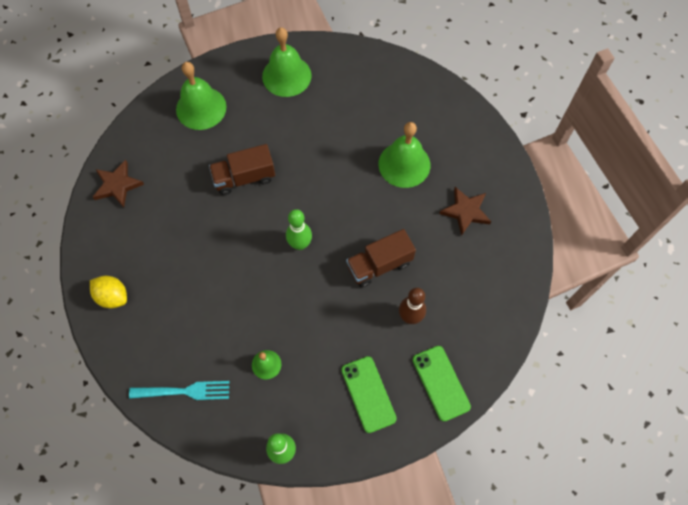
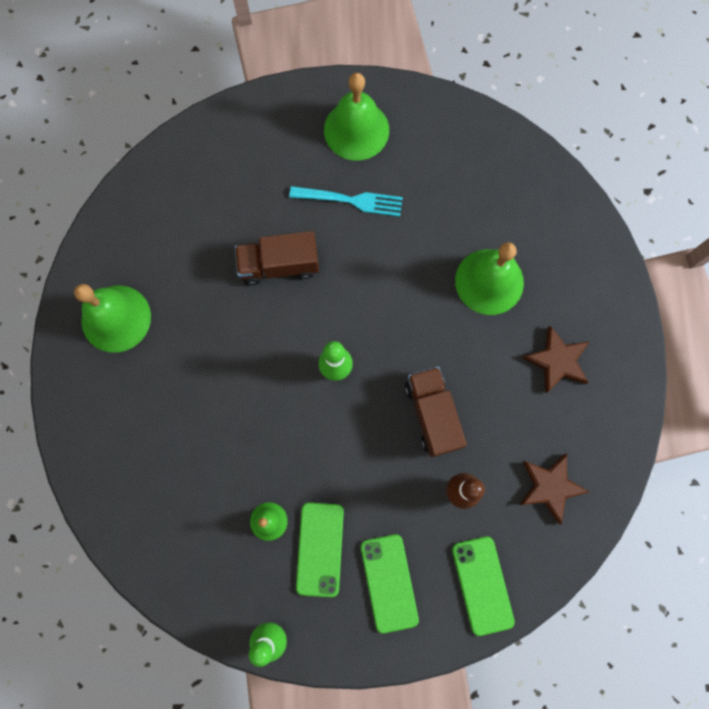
camera: 10 degrees right, 10 degrees up
yellow lemon [90,276,127,308] -> none
brown star [93,160,144,207] -> brown star moved to [519,453,589,524]
turquoise fork [129,381,229,400] -> turquoise fork moved to [289,186,403,217]
green bell [176,62,227,130] -> green bell moved to [74,284,151,353]
brown truck [346,229,416,287] -> brown truck turned 90 degrees clockwise [405,367,467,457]
none -> green phone [296,503,344,597]

